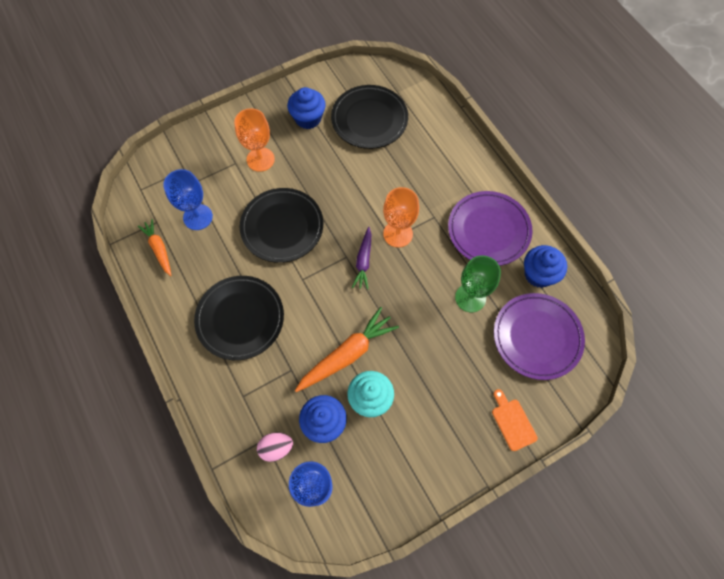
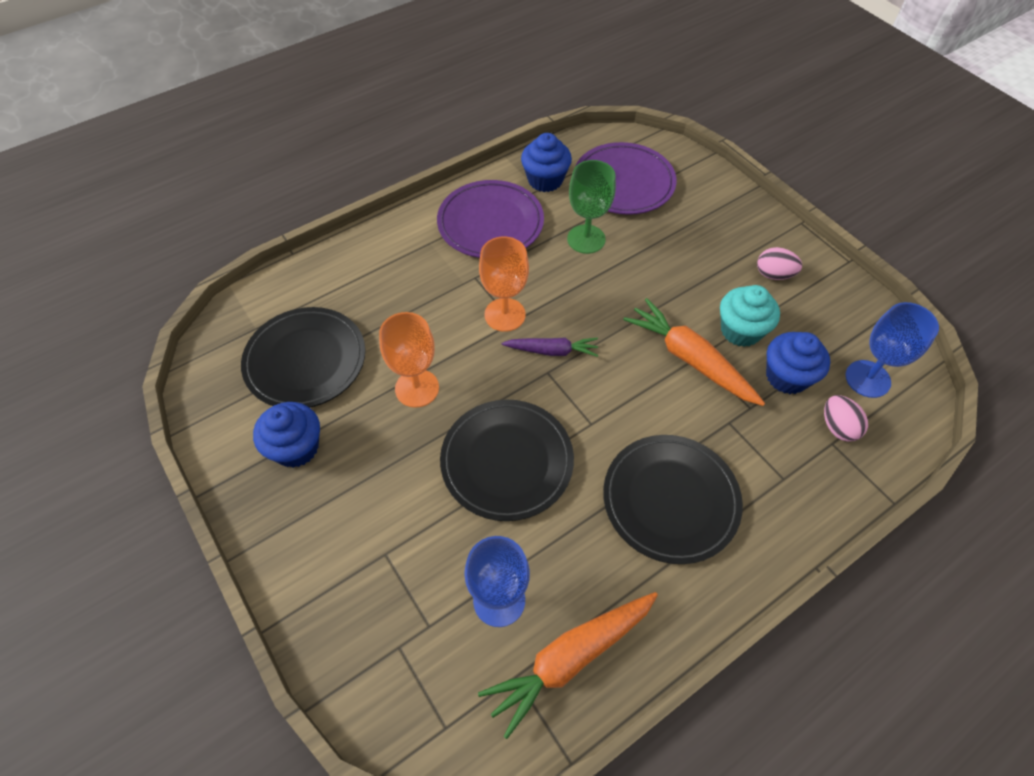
camera: 95 degrees left, 10 degrees down
orange carrot [138,219,171,276] -> orange carrot [478,592,658,739], size x1.65
orange goblet [234,108,275,172] -> orange goblet moved to [379,312,439,408]
orange cutting board [492,389,538,451] -> none
none -> pink egg [757,247,802,280]

